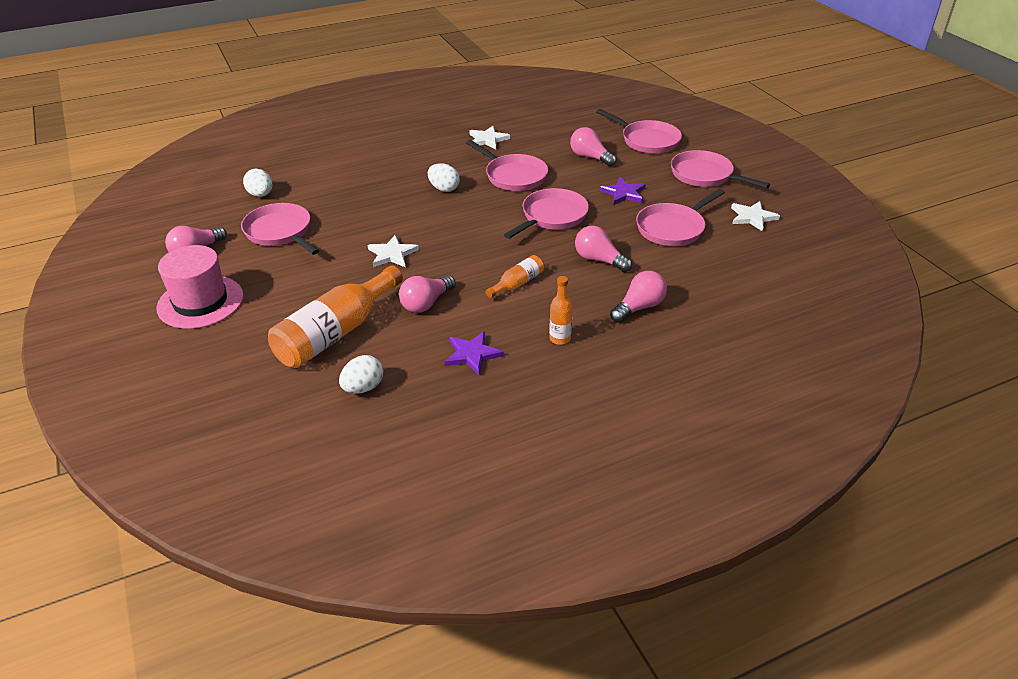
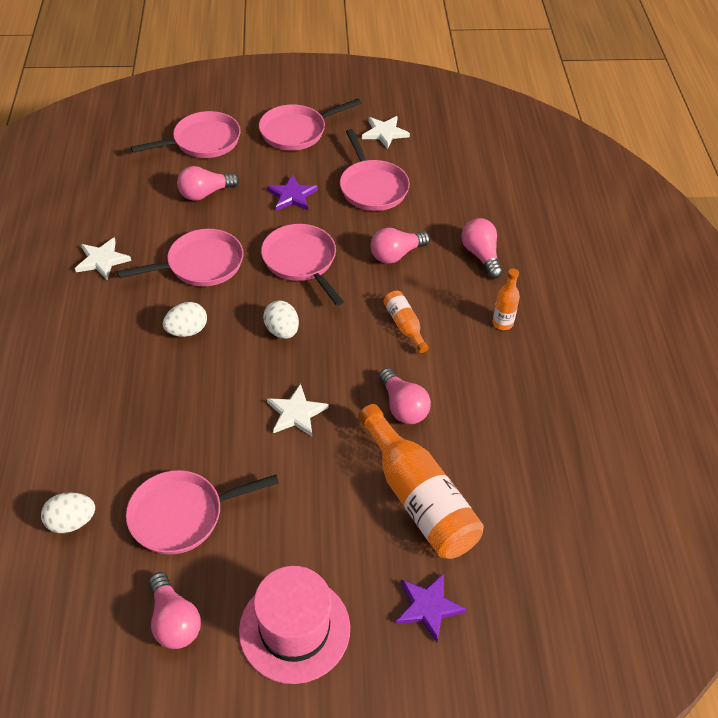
camera: 70 degrees left, 10 degrees up
white egg [339,355,383,394] -> white egg moved to [263,300,299,339]
purple star [445,331,504,375] -> purple star moved to [396,573,467,642]

